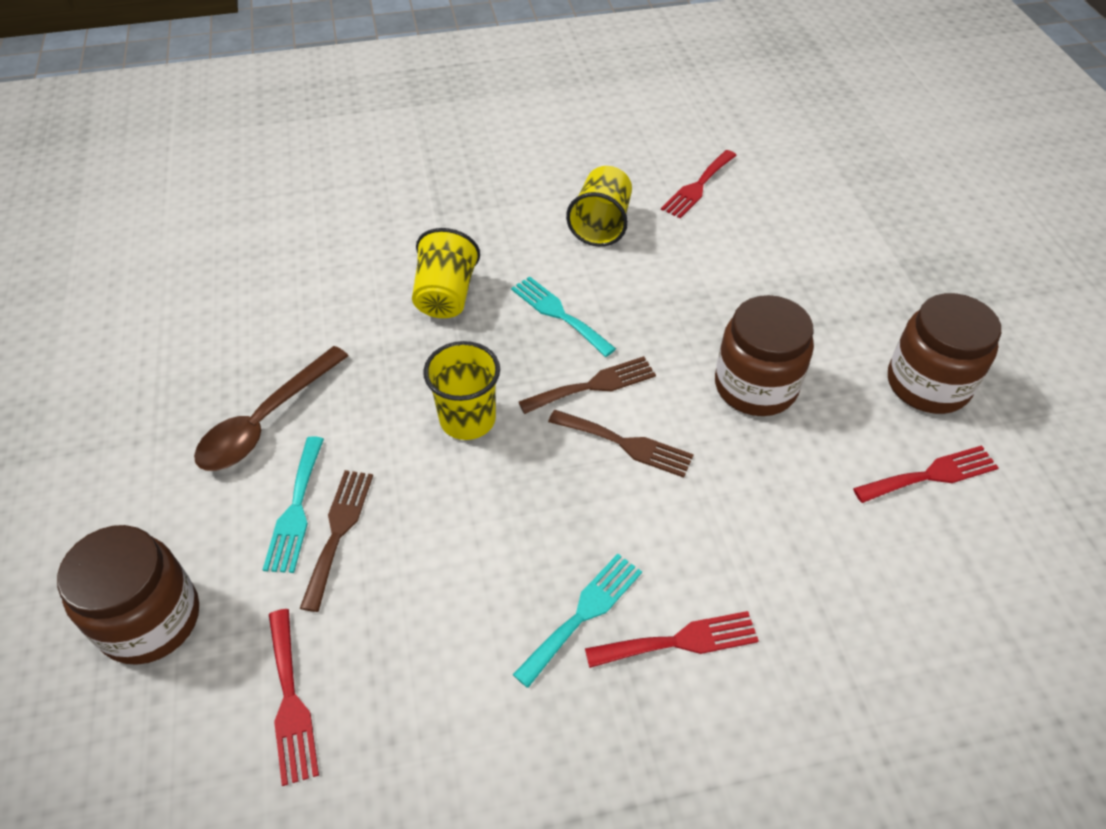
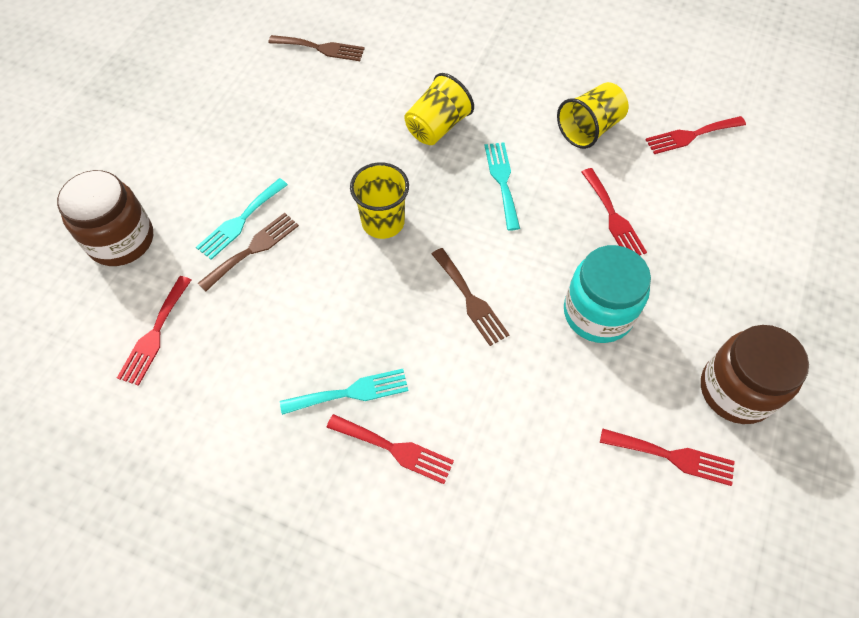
camera: 35 degrees right, 10 degrees up
brown spoon [194,346,348,471] -> none
brown fork [519,356,656,414] -> brown fork moved to [268,35,365,61]
brown jar [715,295,814,416] -> turquoise jar [564,245,651,343]
none -> red fork [581,168,647,255]

